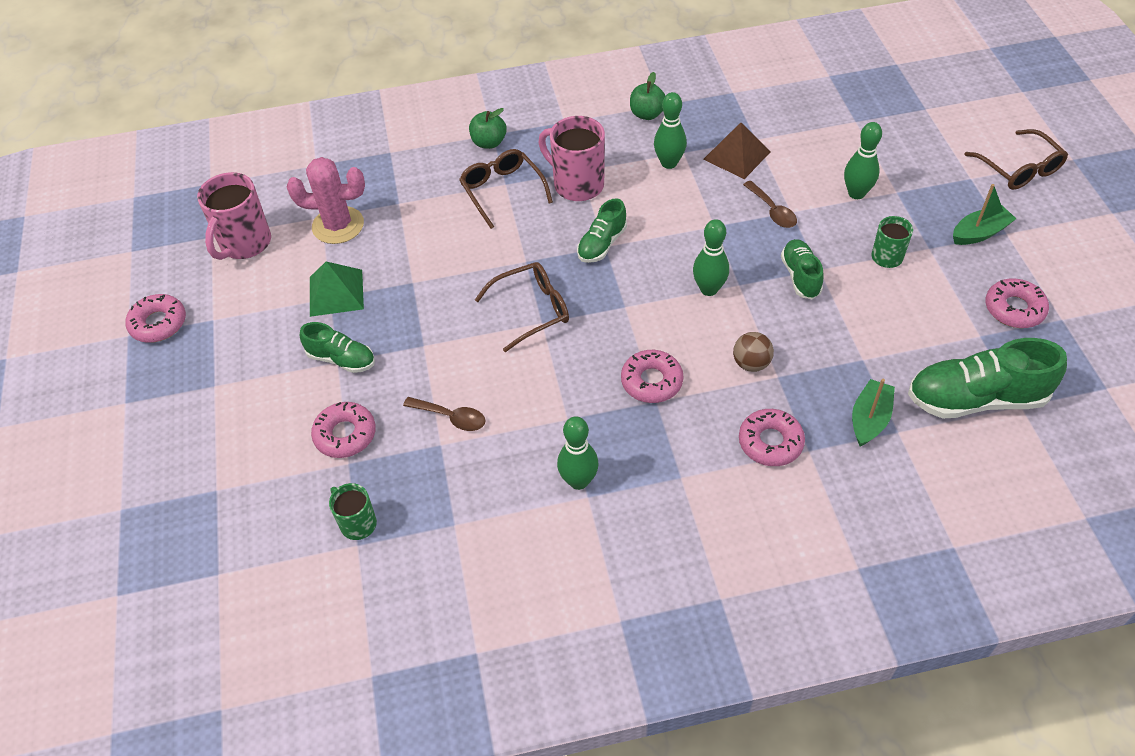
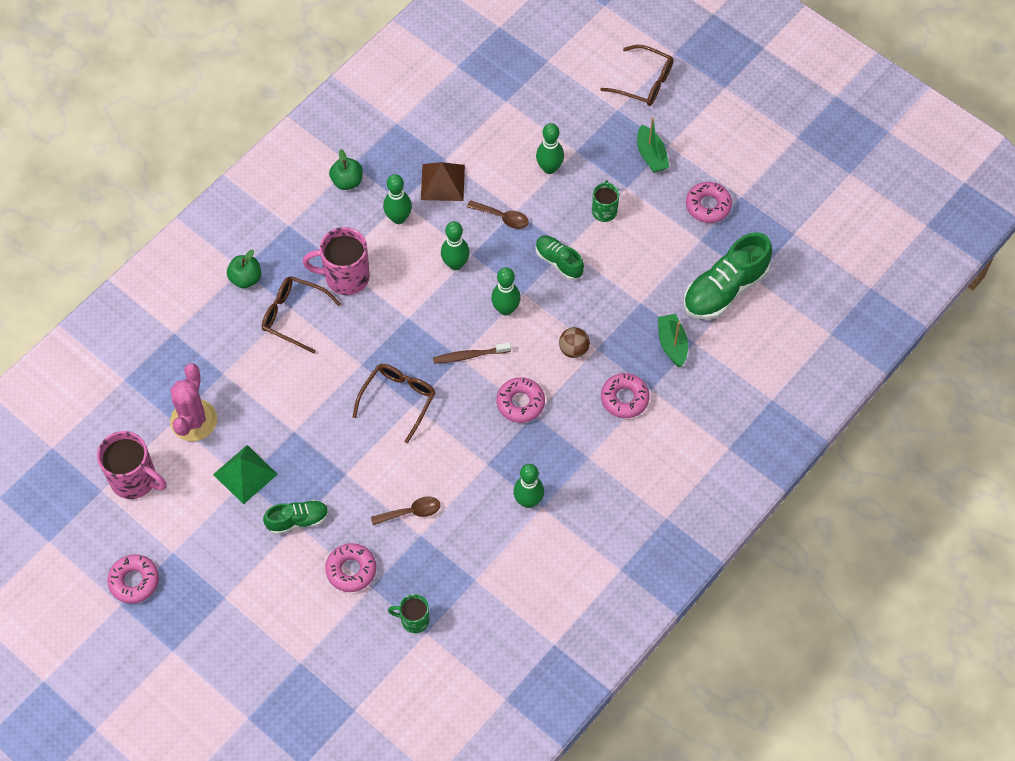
camera: 40 degrees left, 10 degrees up
pink mug [197,172,271,260] -> pink mug turned 45 degrees counterclockwise [97,431,166,499]
pink cactus [287,157,365,244] -> pink cactus turned 45 degrees counterclockwise [170,363,217,441]
green shoe [577,198,627,263] -> none
green boat [953,184,1016,245] -> green boat turned 135 degrees clockwise [637,118,669,173]
none -> brown toothbrush [433,342,511,364]
none -> green bowling pin [441,221,470,270]

